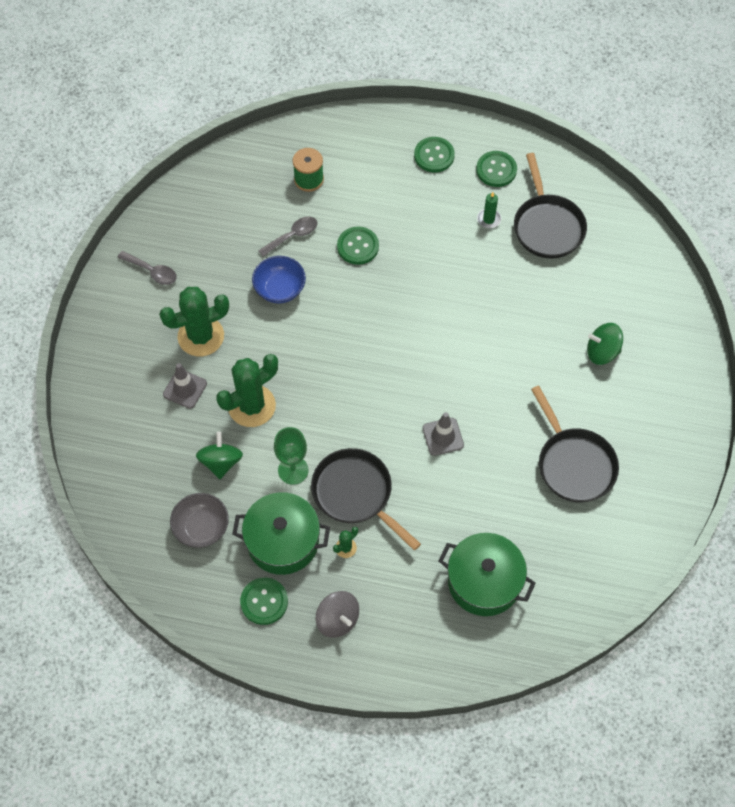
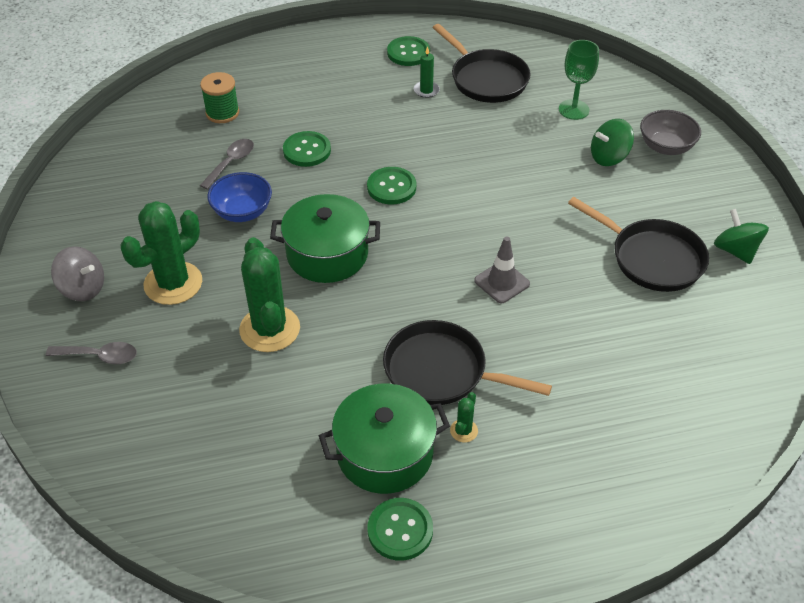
camera: 25 degrees left, 15 degrees down
grey spoon [117,251,177,285] -> grey spoon moved to [46,342,137,364]
grey traffic cone [163,363,207,409] -> none
grey bowl [170,493,229,548] -> grey bowl moved to [640,110,701,155]
green spinning top [196,432,243,479] -> green spinning top moved to [714,209,769,264]
green cactus [216,354,278,427] -> green cactus turned 45 degrees counterclockwise [239,237,300,352]
green goblet [274,427,308,485] -> green goblet moved to [559,40,599,120]
grey spinning top [316,591,359,638] -> grey spinning top moved to [51,246,104,301]
green button [414,137,455,172] -> green button moved to [367,167,416,205]
green pot [438,533,536,616] -> green pot moved to [270,194,380,283]

